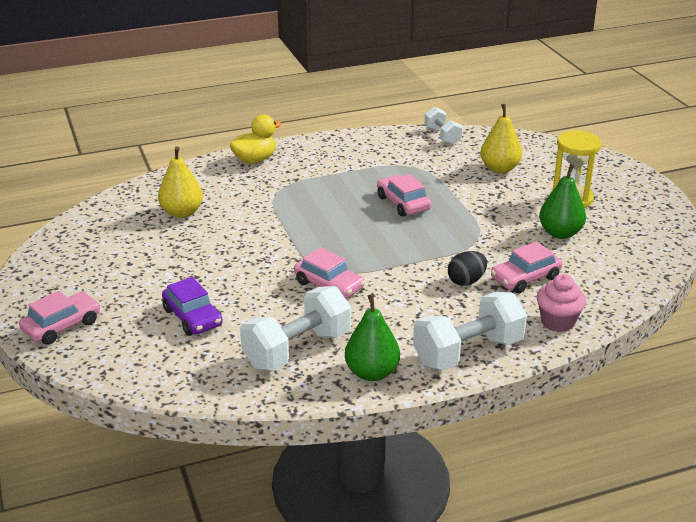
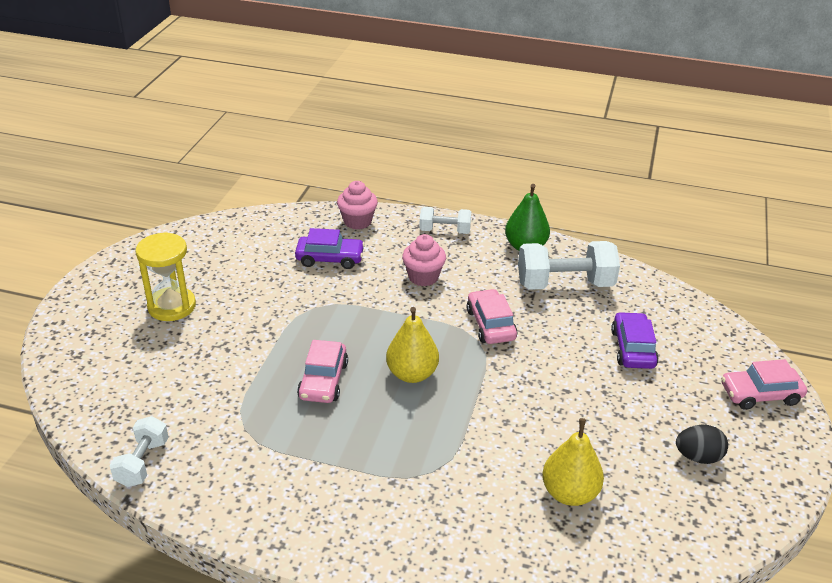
camera: 145 degrees left, 5 degrees up
yellow duck [230,114,281,164] -> none
white dumbbell [413,292,527,370] -> white dumbbell [419,207,471,234], size x0.58
black egg [448,251,487,286] -> black egg moved to [676,425,728,464]
yellow pear [480,104,522,173] -> yellow pear moved to [386,307,439,383]
pink car [491,241,562,293] -> purple car [295,228,365,269]
green pear [539,164,586,239] -> none
none -> pink cupcake [402,234,446,286]

